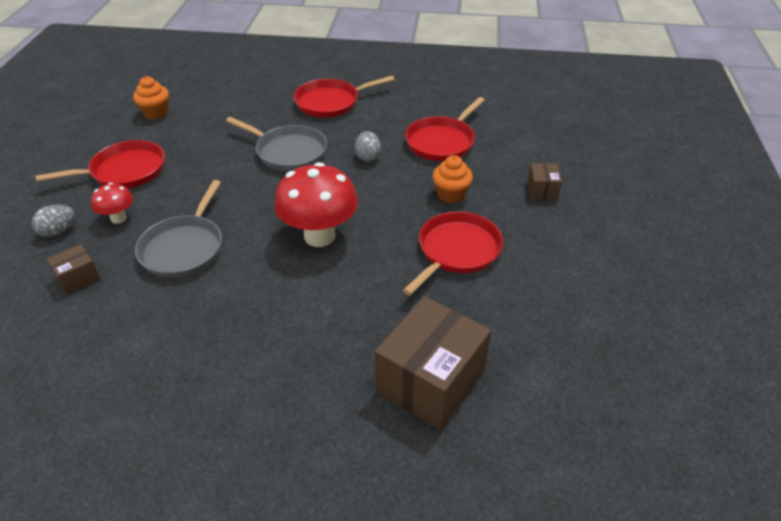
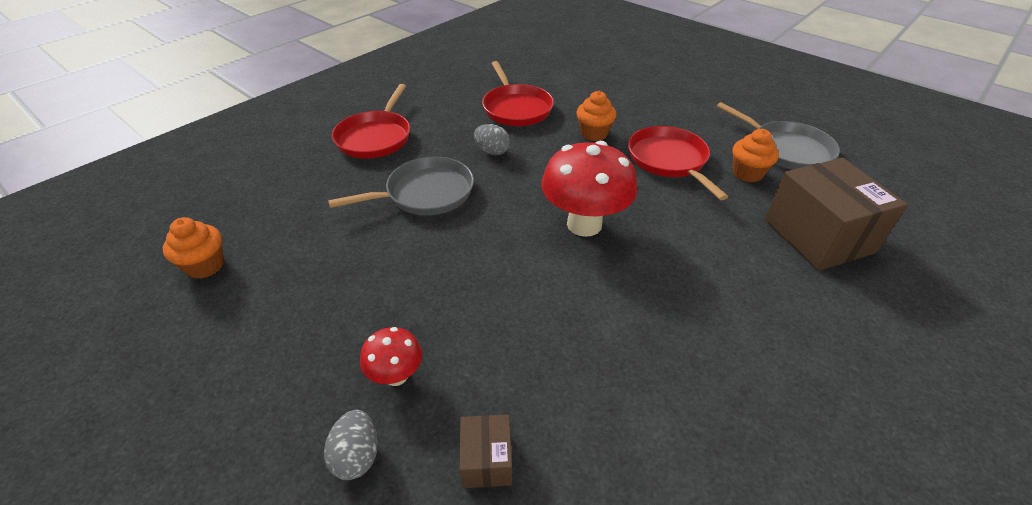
camera: 55 degrees left, 0 degrees up
red pan [36,140,165,188] -> none
grey pan [135,180,222,278] -> grey pan moved to [717,102,840,170]
brown box [527,163,562,200] -> none
none -> orange cupcake [733,129,779,182]

